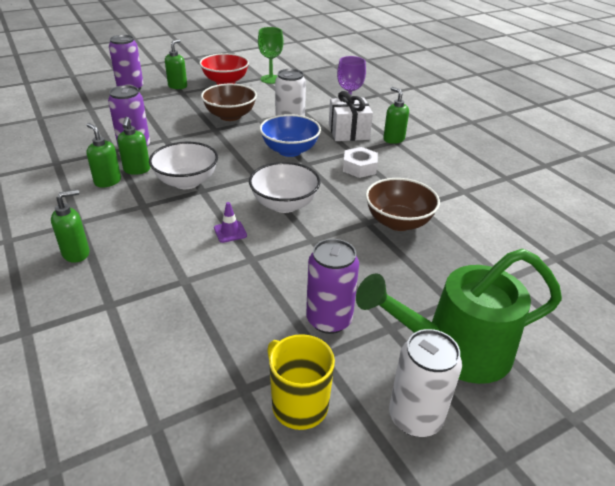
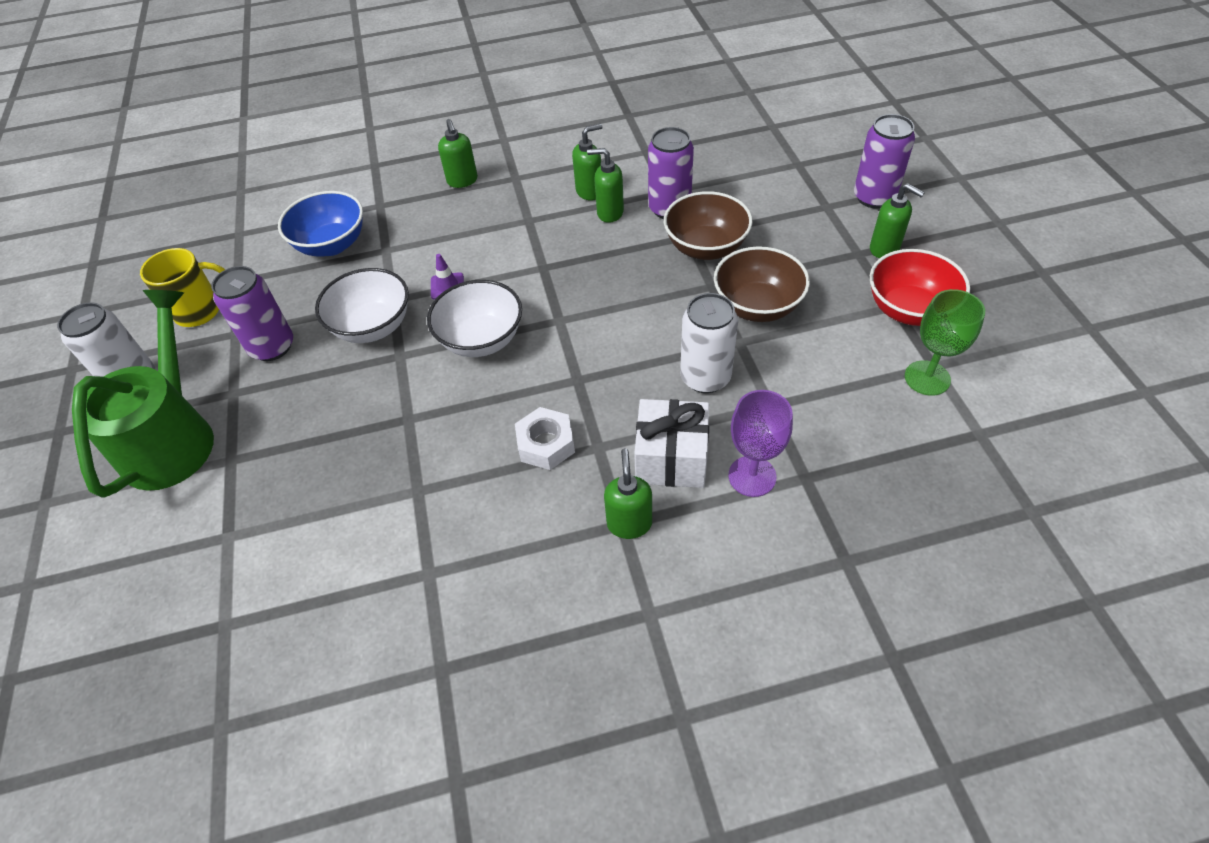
camera: 110 degrees right, 15 degrees up
white bowl [149,142,218,189] -> white bowl moved to [315,268,409,343]
blue bowl [260,114,321,157] -> blue bowl moved to [278,191,363,257]
brown bowl [366,178,440,231] -> brown bowl moved to [664,191,753,260]
green soap dispenser [383,87,409,144] -> green soap dispenser turned 75 degrees counterclockwise [604,448,652,539]

